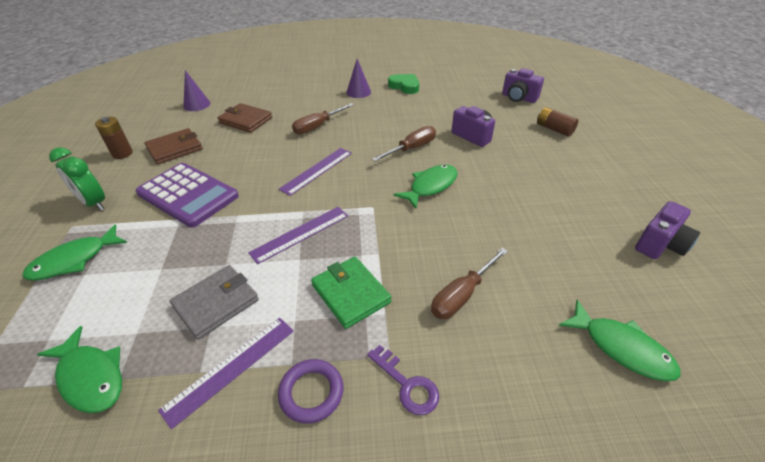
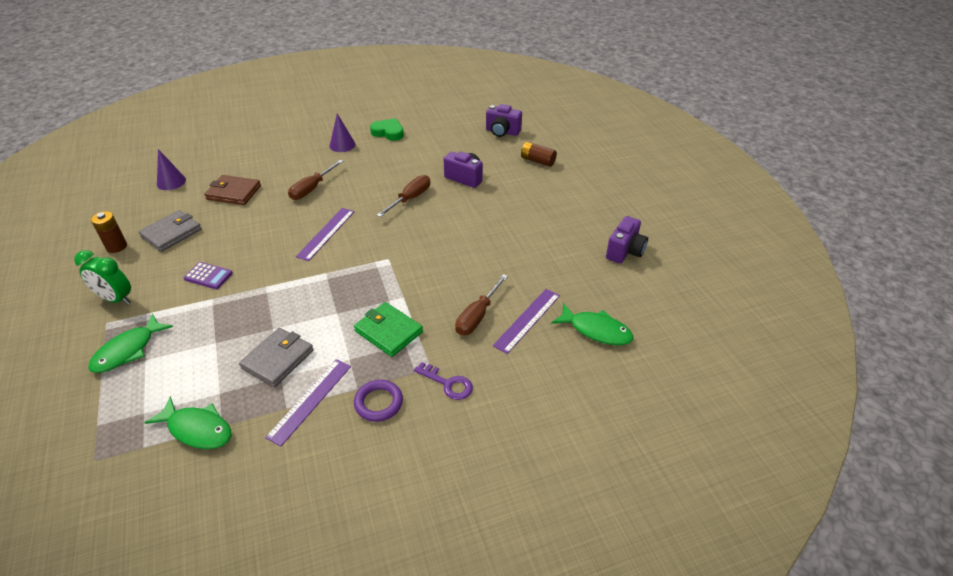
camera: 15 degrees left, 0 degrees up
purple calculator [136,163,239,228] -> purple calculator [183,262,233,289], size x0.47
brown wallet [144,128,203,165] -> grey wallet [138,210,202,252]
purple ruler [248,207,348,264] -> purple ruler moved to [493,289,560,354]
green fish [393,165,458,209] -> none

